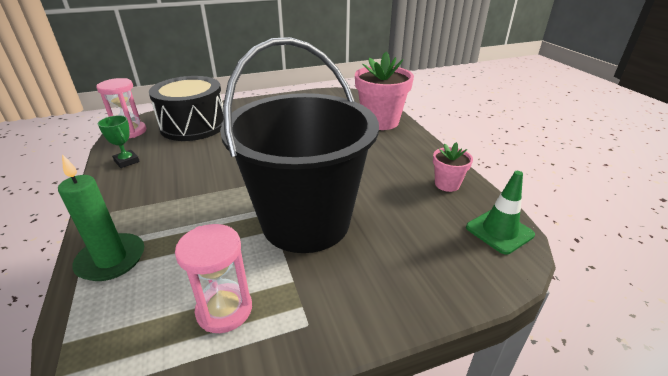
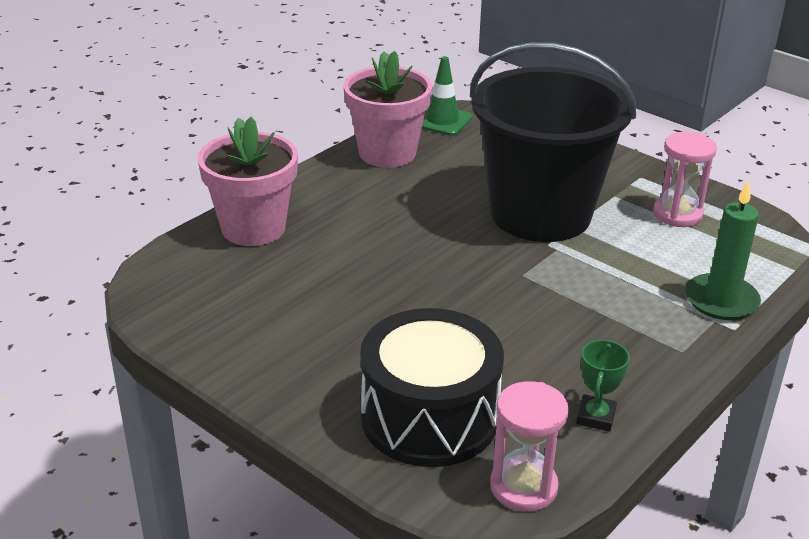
camera: 120 degrees left, 0 degrees up
pink flower pot [433,142,473,192] -> pink flower pot [343,51,432,168], size x1.93

